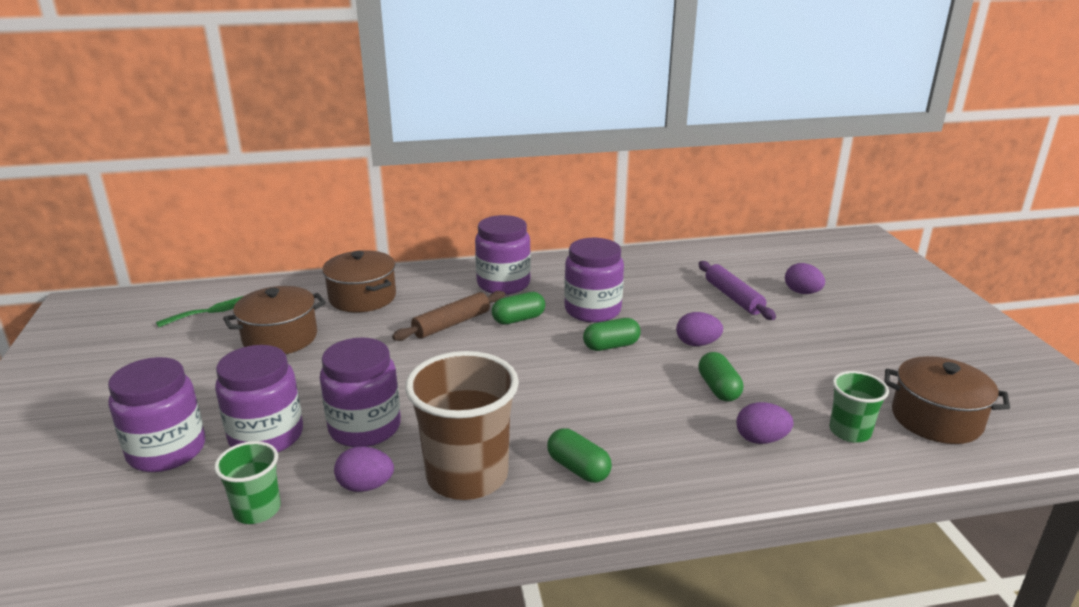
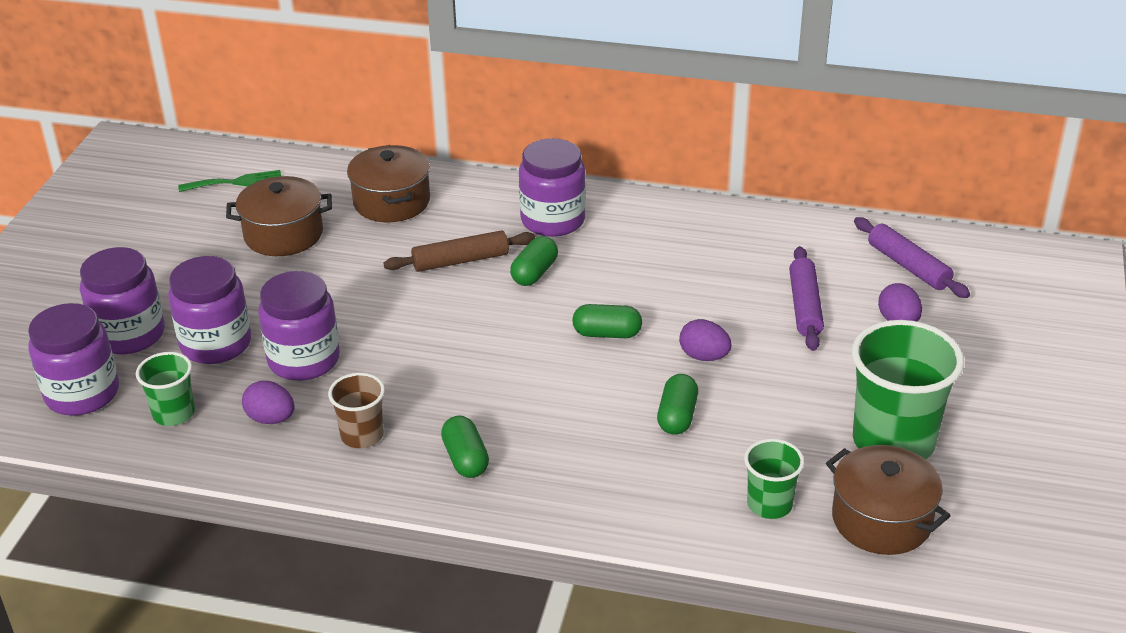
camera: 25 degrees right, 10 degrees up
brown cup [405,351,519,500] -> brown cup [328,373,385,448], size x0.53
green capsule [492,292,545,325] -> green capsule turned 60 degrees counterclockwise [510,236,558,286]
purple jar [564,238,624,323] -> purple jar moved to [28,303,119,416]
purple egg [736,402,794,444] -> none
none -> green cup [852,320,964,460]
none -> purple rolling pin [854,217,970,298]

